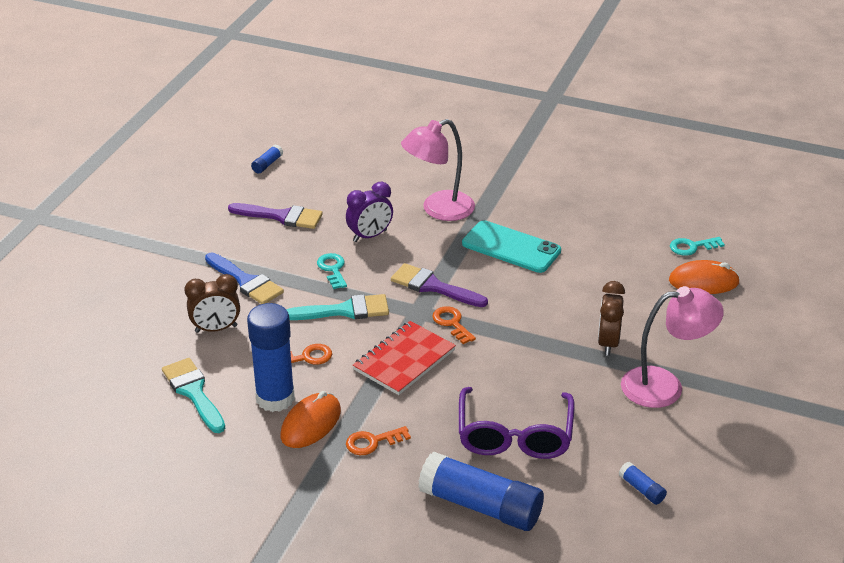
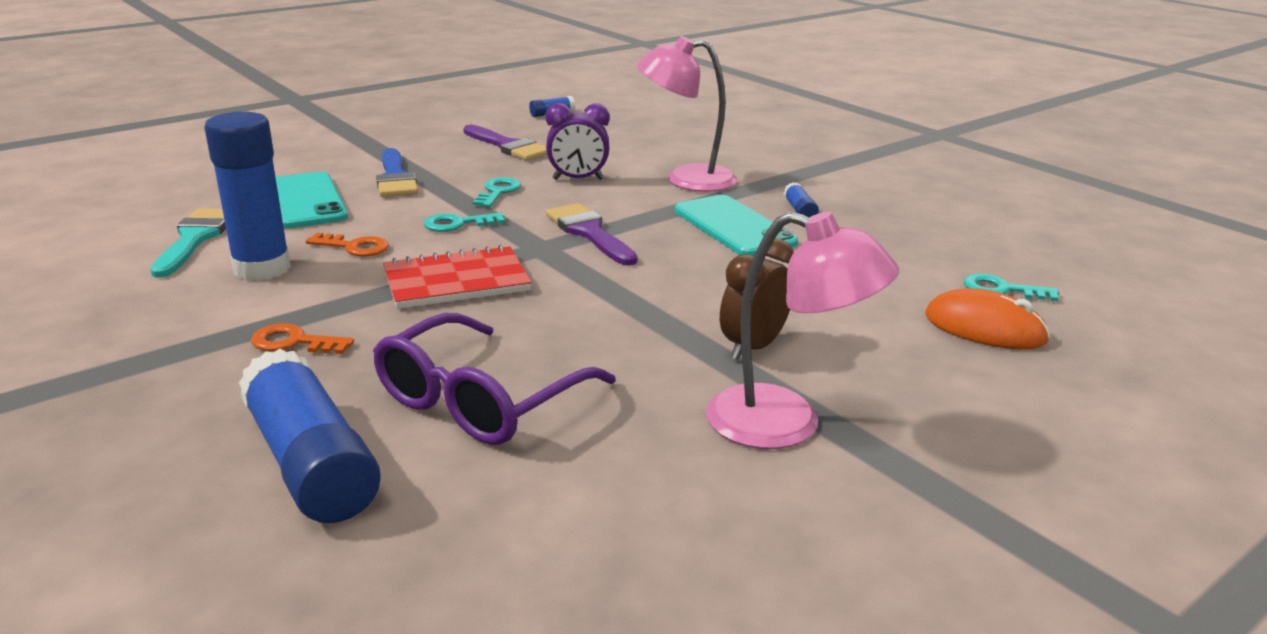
camera: 30 degrees right, 10 degrees down
brown clock [184,274,240,333] -> turquoise phone [276,171,348,229]
orange mouse [281,391,341,448] -> none
turquoise brush [286,294,389,320] -> turquoise key [424,213,505,232]
orange key [432,306,476,344] -> none
blue glue stick [619,462,667,505] -> blue glue stick moved to [784,182,819,217]

